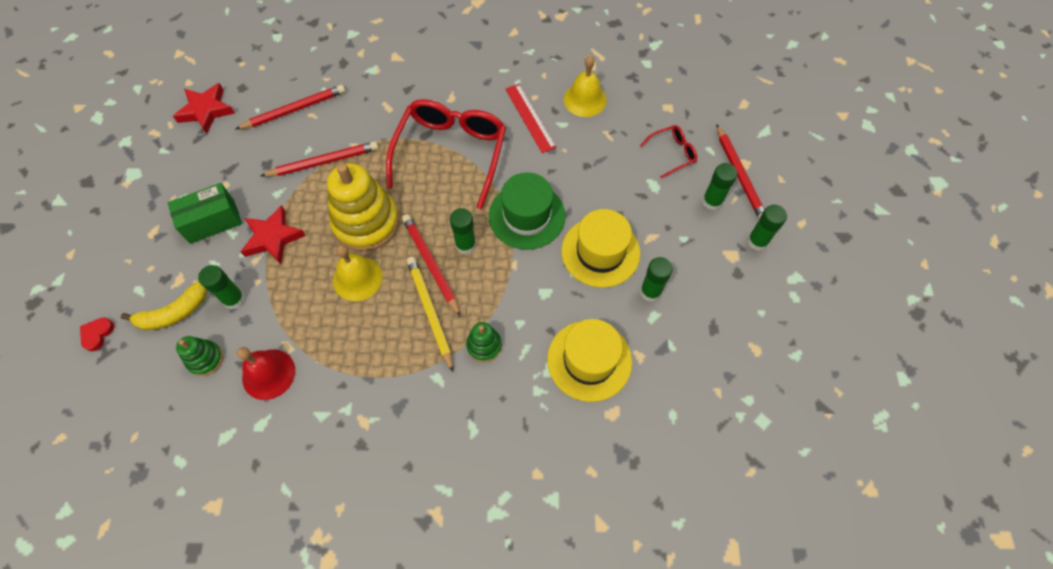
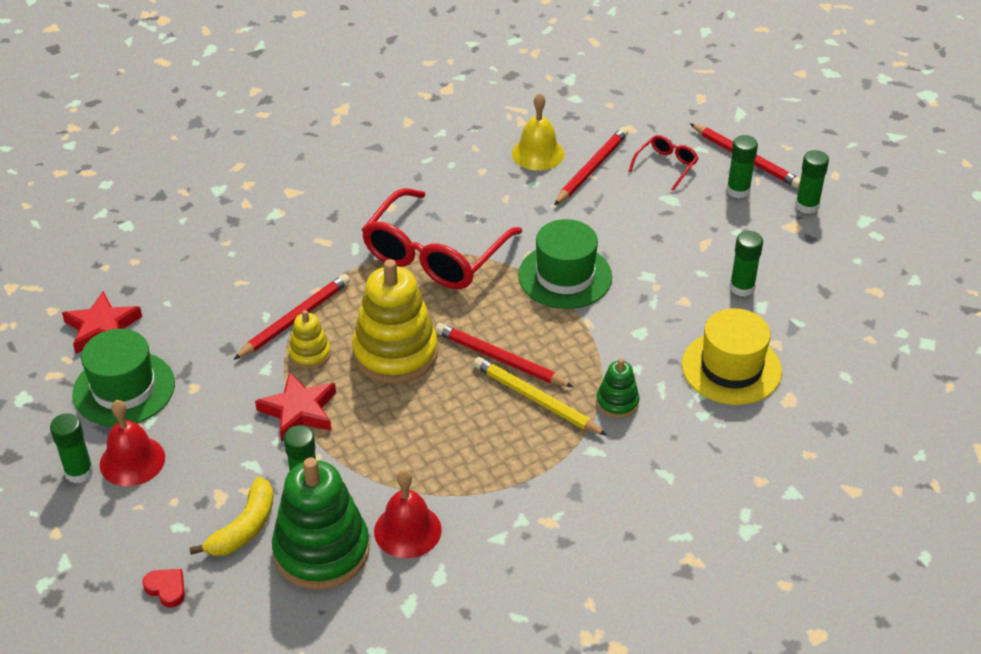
camera: 30 degrees left, 20 degrees down
red heart [80,317,114,351] -> red heart turned 135 degrees clockwise [142,569,185,607]
green box [168,183,242,244] -> none
green stacking toy [176,336,223,376] -> green stacking toy [272,457,370,590], size x2.06
red pencil [236,85,345,129] -> red pencil moved to [554,127,628,205]
yellow bell [333,245,382,301] -> none
red glasses [386,99,506,209] -> red glasses turned 135 degrees counterclockwise [361,188,522,289]
green glue stick [450,208,476,254] -> green glue stick moved to [50,413,94,483]
red ruler [505,84,556,153] -> none
yellow hat [561,209,640,288] -> none
none -> green hat [72,329,175,427]
none -> red bell [100,400,165,486]
none -> yellow stacking toy [289,310,331,369]

